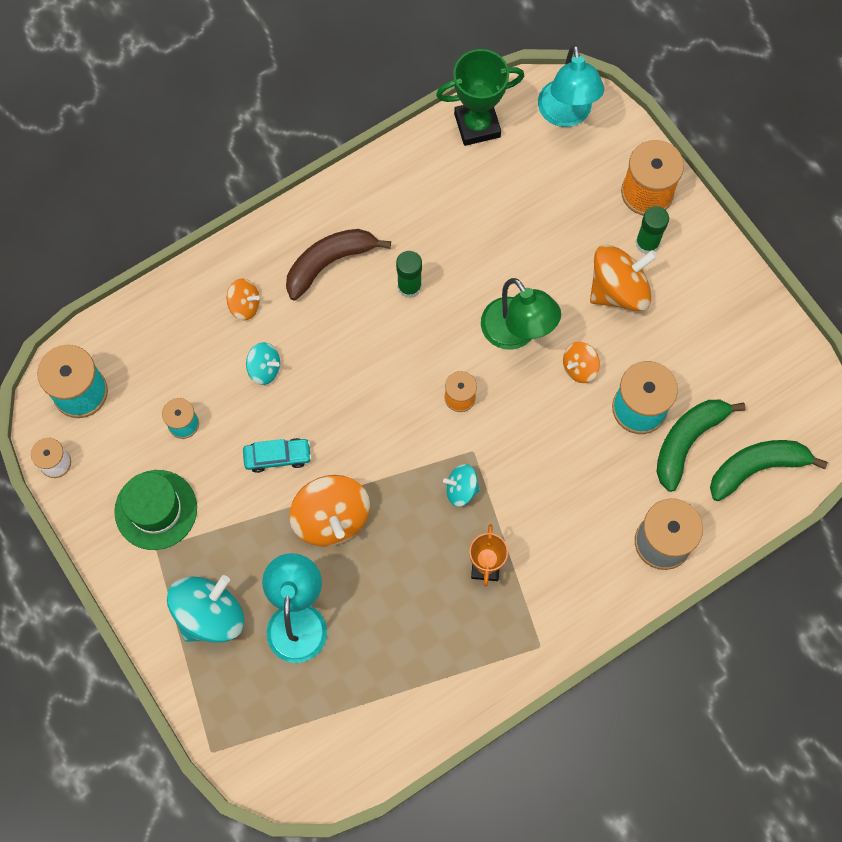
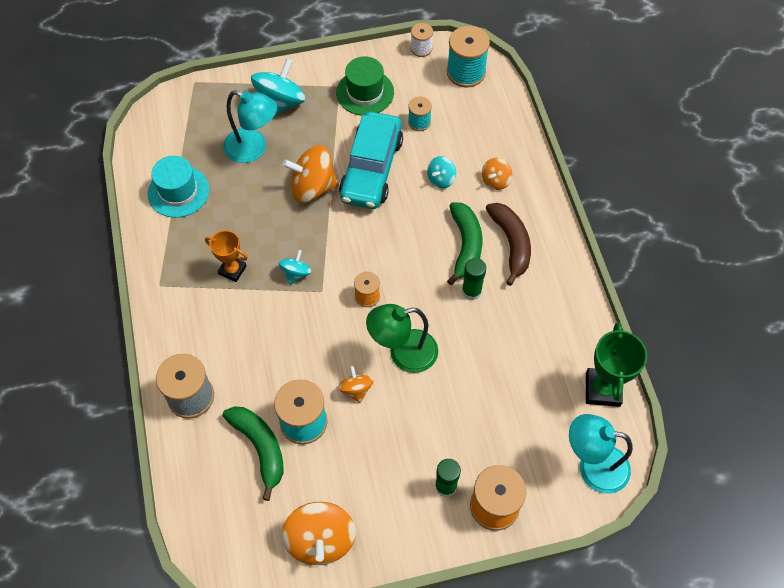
camera: 110 degrees right, 10 degrees down
turquoise spinning top [167,575,244,643] -> turquoise spinning top turned 120 degrees counterclockwise [251,58,306,115]
turquoise car [243,438,312,473] -> turquoise car [339,112,403,209], size x2.18
orange spinning top [590,245,657,311] -> orange spinning top moved to [282,502,356,565]
green banana [710,440,828,501] -> green banana moved to [447,202,482,285]
none -> turquoise hat [148,156,209,218]

